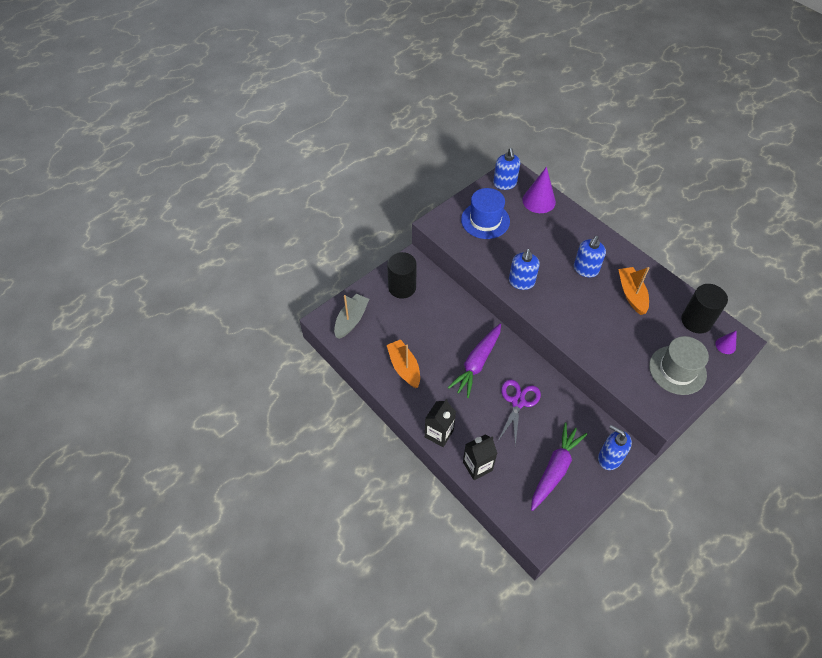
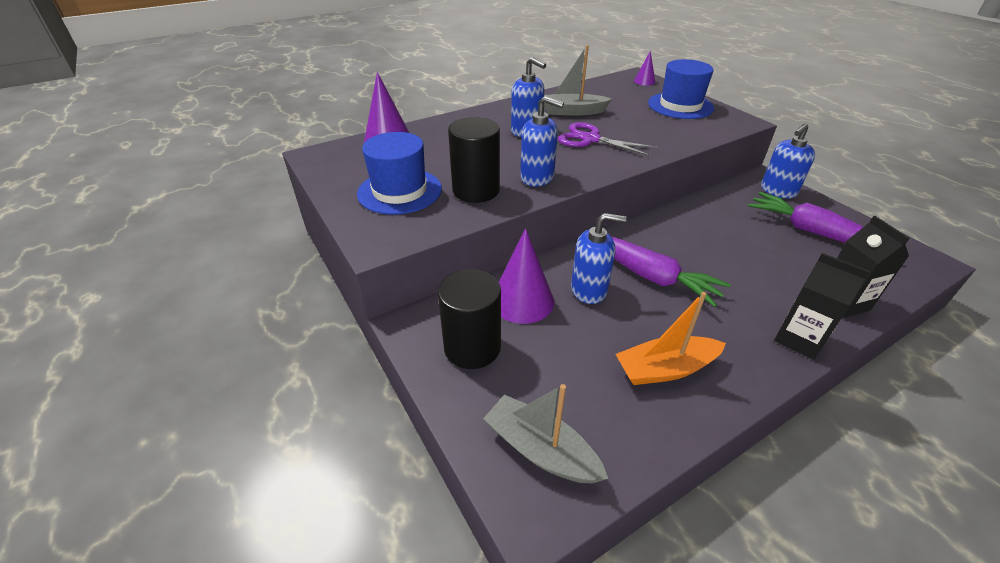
camera: 80 degrees left, 15 degrees down
blue soap dispenser [493,148,520,190] -> blue soap dispenser moved to [571,213,627,304]
purple scissors [498,380,541,446] -> purple scissors moved to [558,122,657,157]
orange boat [618,267,649,315] -> grey boat [544,45,612,116]
grey hat [649,336,709,395] -> blue hat [648,59,714,119]
black cylinder [681,284,728,334] -> black cylinder moved to [448,117,500,203]
none -> purple cone [499,228,554,324]

